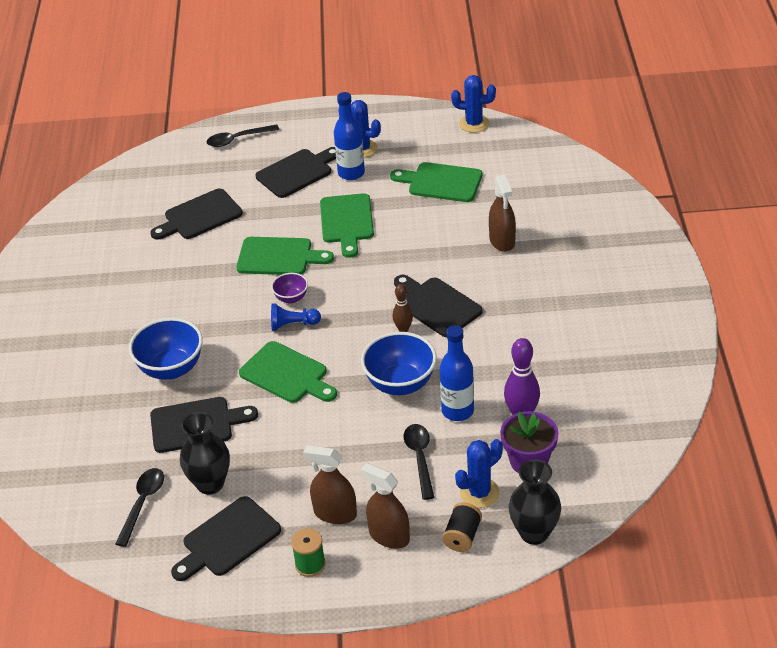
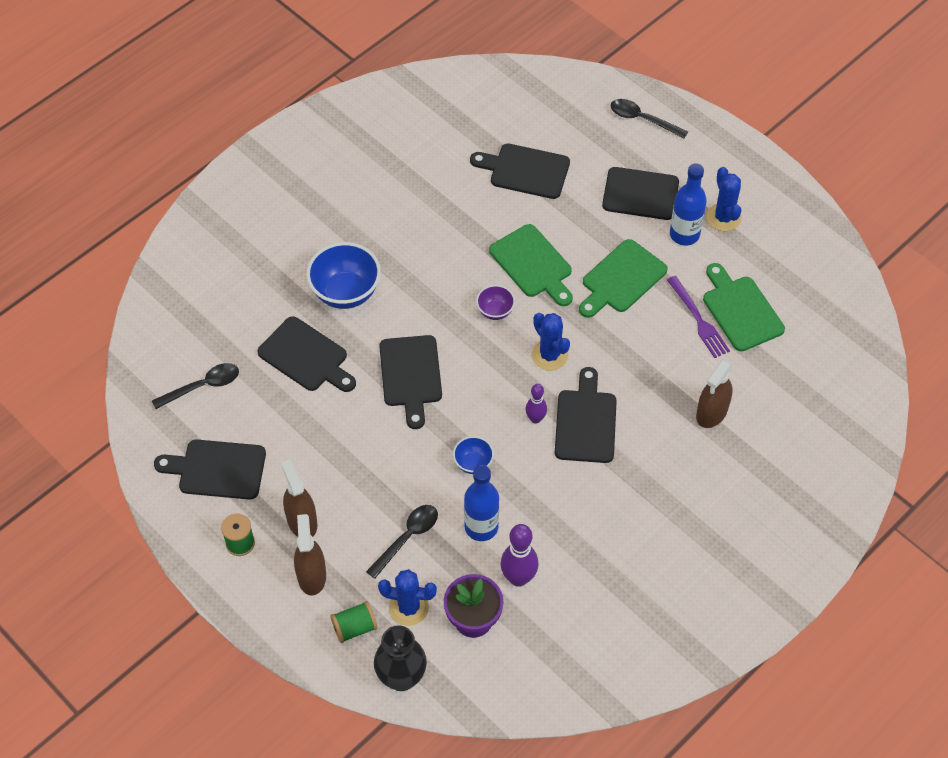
camera: 45 degrees right, 15 degrees up
black vase [180,412,230,495] -> none
green cutting board [239,341,337,403] -> black cutting board [379,335,442,429]
blue pawn [271,303,321,331] -> none
blue bowl [361,332,437,395] -> blue bowl [453,436,494,474], size x0.53
brown bowling pin [393,284,413,332] -> purple bowling pin [526,384,547,424]
black spool [442,502,482,552] -> green spool [330,601,378,643]
blue cactus [451,75,496,133] -> blue cactus moved to [532,313,570,371]
none -> purple fork [667,276,730,358]

